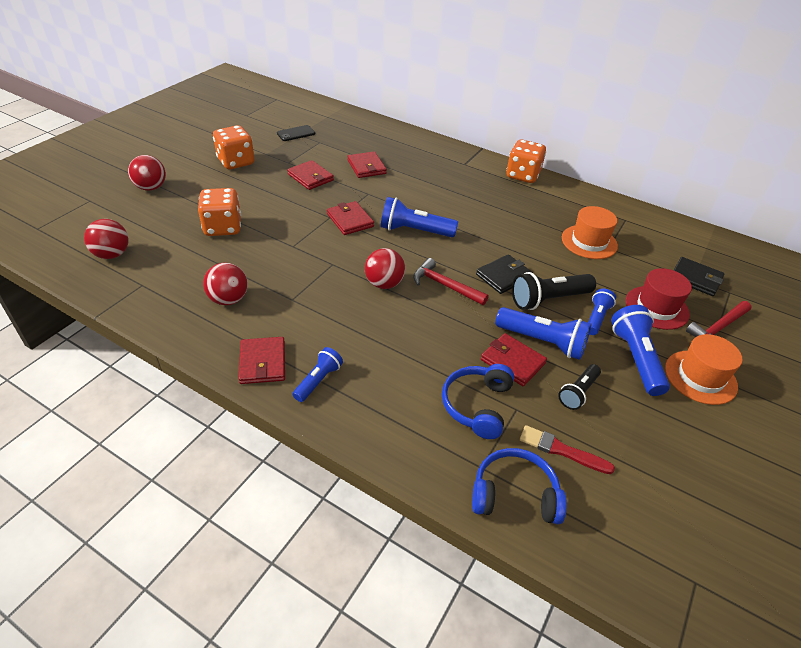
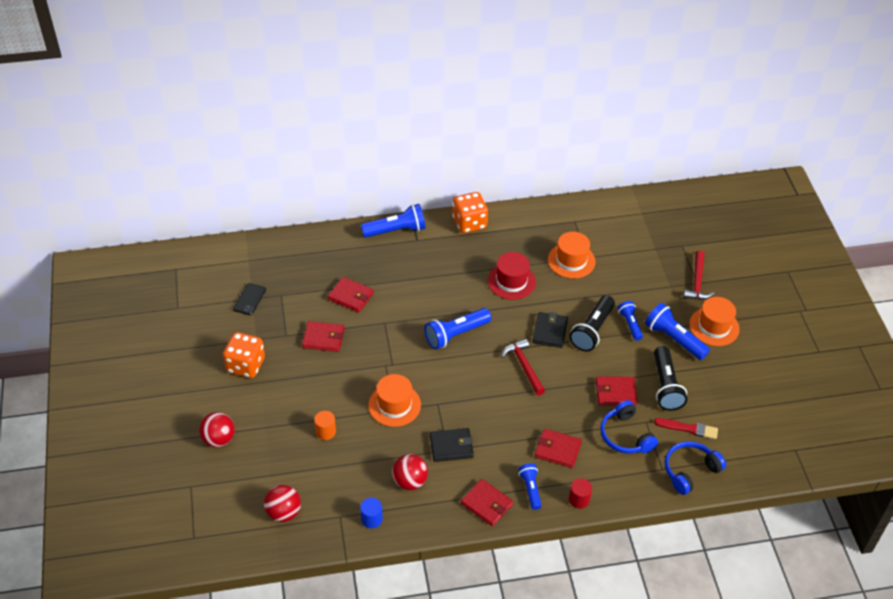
camera: 40 degrees left, 5 degrees up
orange dice [198,188,241,236] -> orange cylinder [314,411,336,440]
red wallet [327,201,374,235] -> red wallet moved to [535,429,582,468]
red ball [365,248,405,289] -> none
red hammer [413,258,489,305] -> red hammer turned 75 degrees clockwise [501,339,545,395]
blue flashlight [495,307,592,360] -> blue flashlight moved to [361,204,426,238]
red brush [520,425,615,474] -> red brush turned 150 degrees counterclockwise [654,418,718,439]
black flashlight [558,364,601,410] -> black flashlight [654,346,687,411], size x1.64
red hat [625,268,692,330] -> red hat moved to [488,252,536,300]
black wallet [674,257,724,296] -> black wallet moved to [430,428,474,462]
none -> blue cylinder [360,498,383,528]
none -> orange hat [368,374,421,427]
none -> red cylinder [569,478,592,509]

